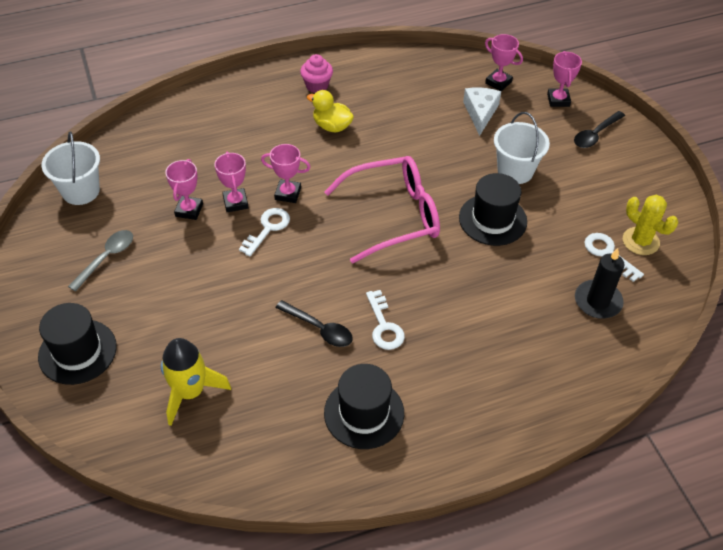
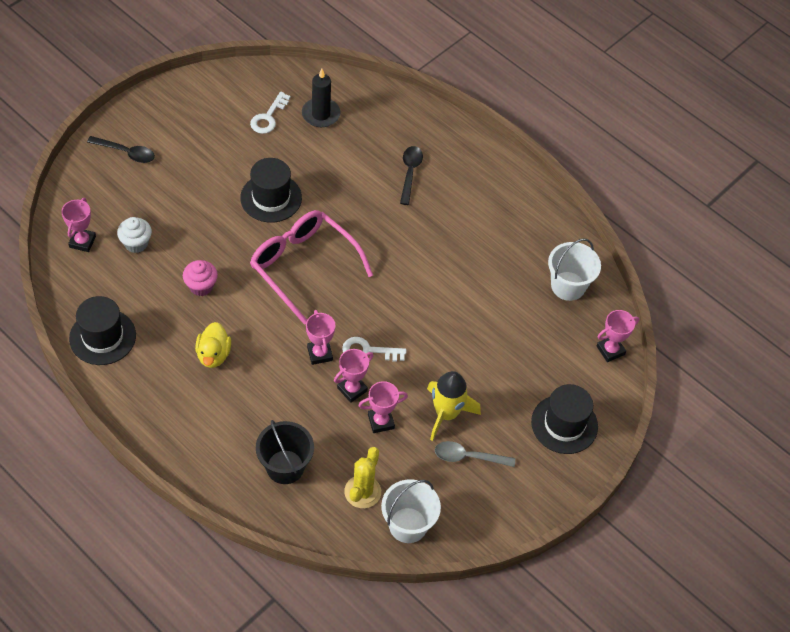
camera: 120 degrees left, 5 degrees up
yellow rocket [161,338,231,426] -> yellow rocket moved to [427,371,481,441]
black spoon [275,300,353,347] -> black spoon moved to [400,146,423,205]
pink cupcake [300,54,333,93] -> pink cupcake moved to [183,260,218,296]
black hat [324,364,404,449] -> black hat moved to [69,296,136,365]
white key [366,290,405,350] -> none
white cheese [463,87,501,136] -> white cupcake [117,217,152,253]
white bucket [494,112,550,184] -> white bucket moved to [548,238,601,301]
pink trophy [547,51,582,107] -> pink trophy moved to [597,310,639,362]
yellow cactus [623,195,678,255] -> yellow cactus moved to [344,447,381,508]
none -> black bucket [256,420,314,484]

